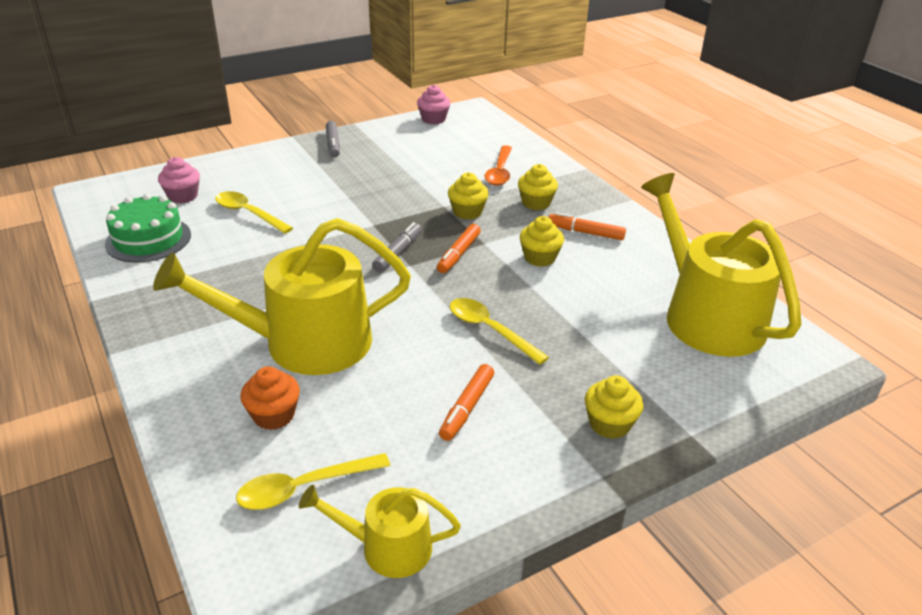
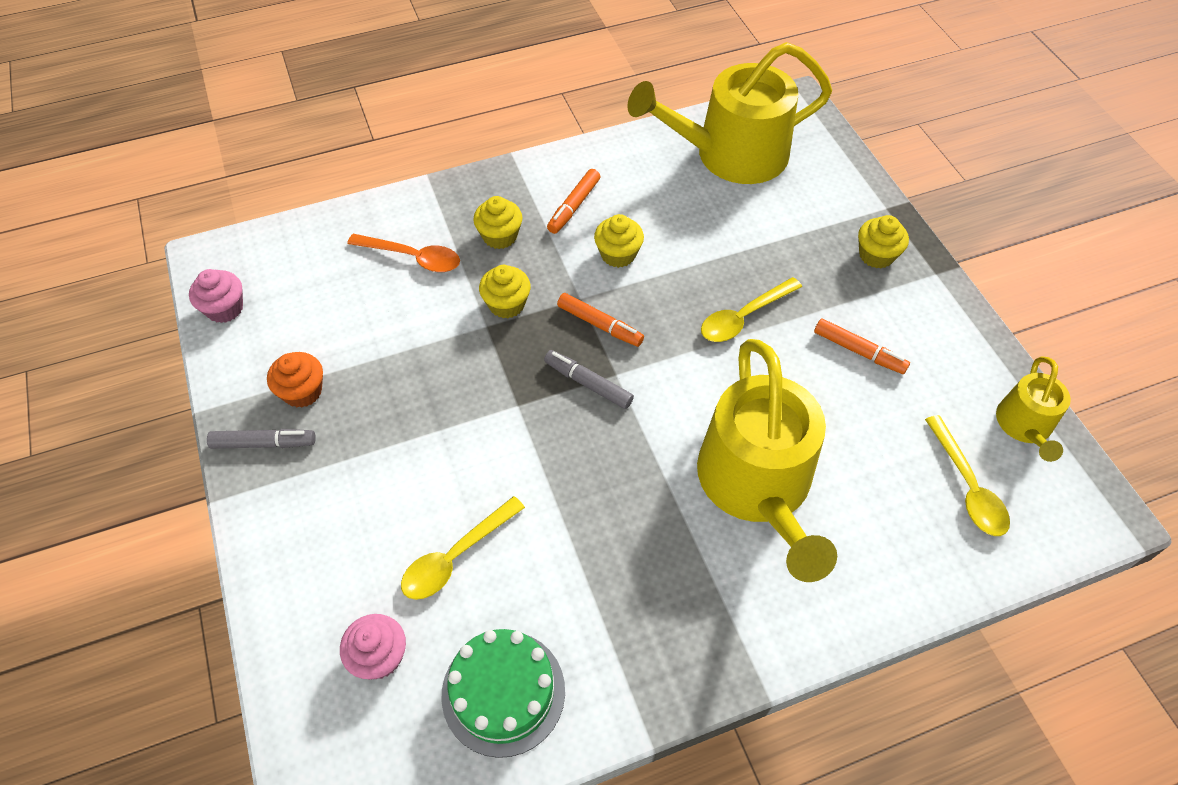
camera: 80 degrees left, 20 degrees up
orange cupcake [241,366,300,430] -> orange cupcake moved to [267,352,323,408]

